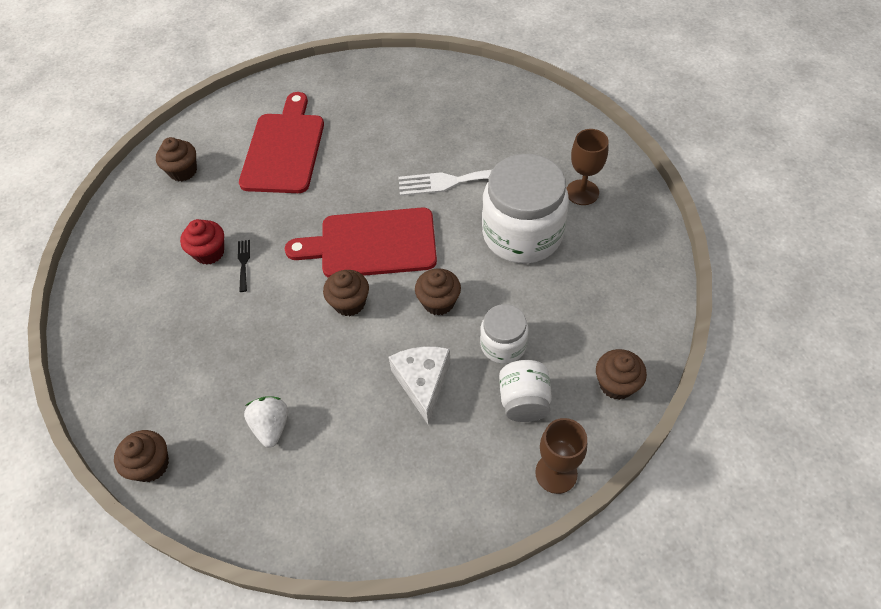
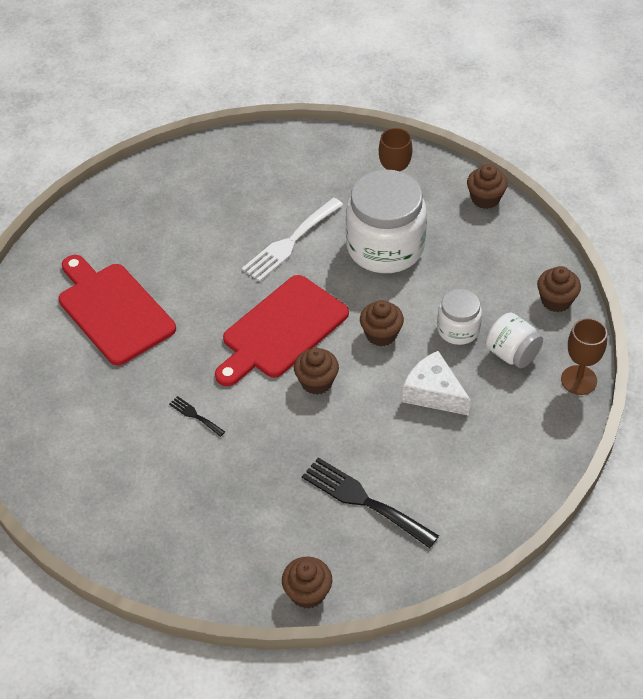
camera: 45 degrees left, 5 degrees down
brown cupcake [156,137,197,181] -> brown cupcake moved to [467,164,508,209]
red cupcake [180,219,224,265] -> none
white strawberry [244,396,288,448] -> black fork [302,457,439,548]

